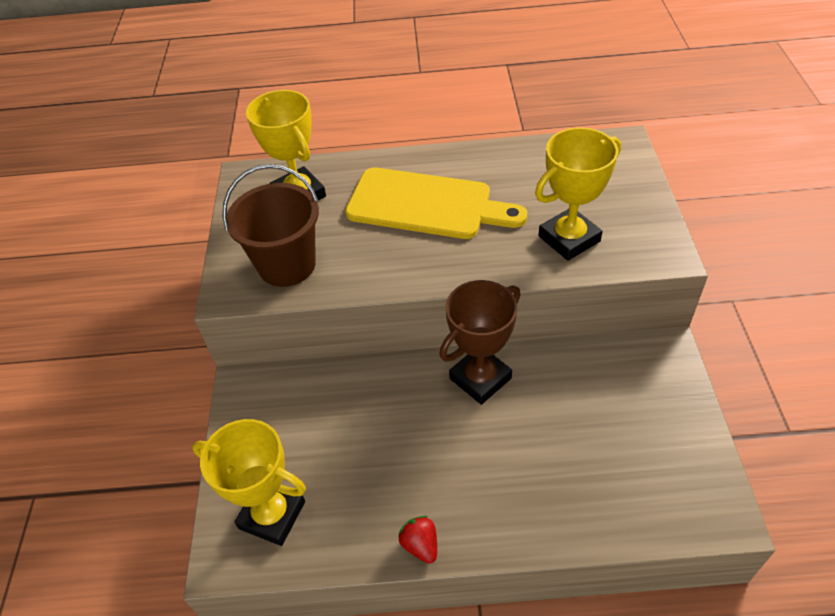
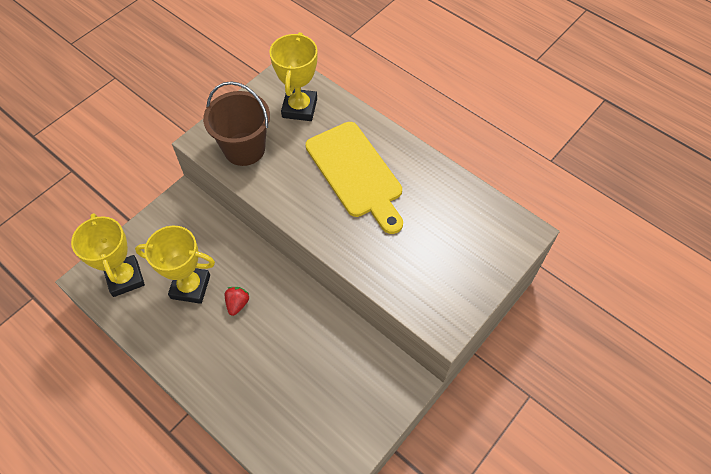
camera: 40 degrees right, 10 degrees up
red strawberry [398,516,437,564] -> red strawberry moved to [225,287,250,316]
brown trophy [439,280,521,405] -> none
yellow trophy [535,127,621,261] -> yellow trophy moved to [135,226,215,304]

